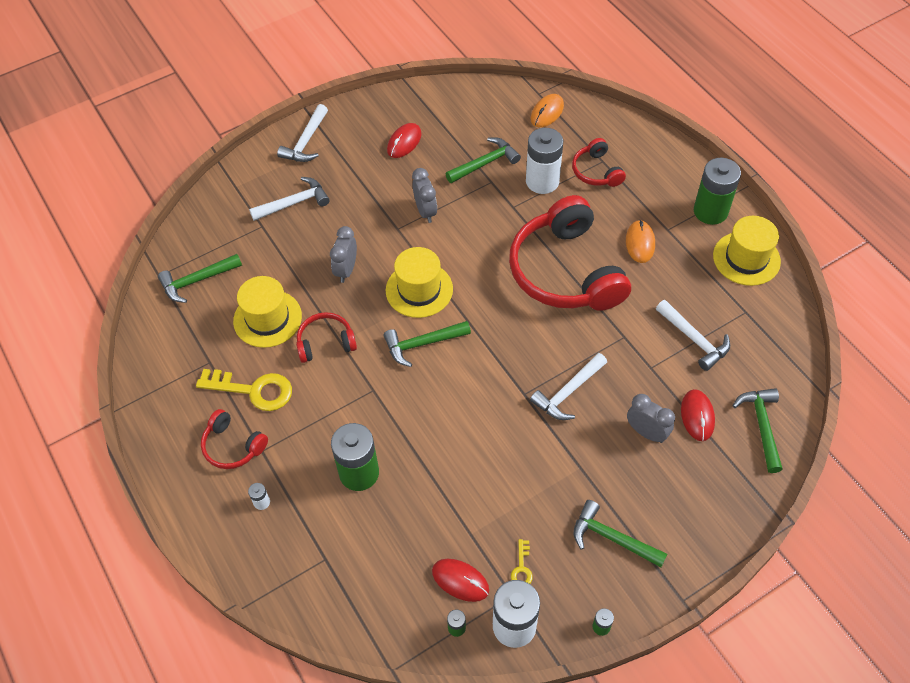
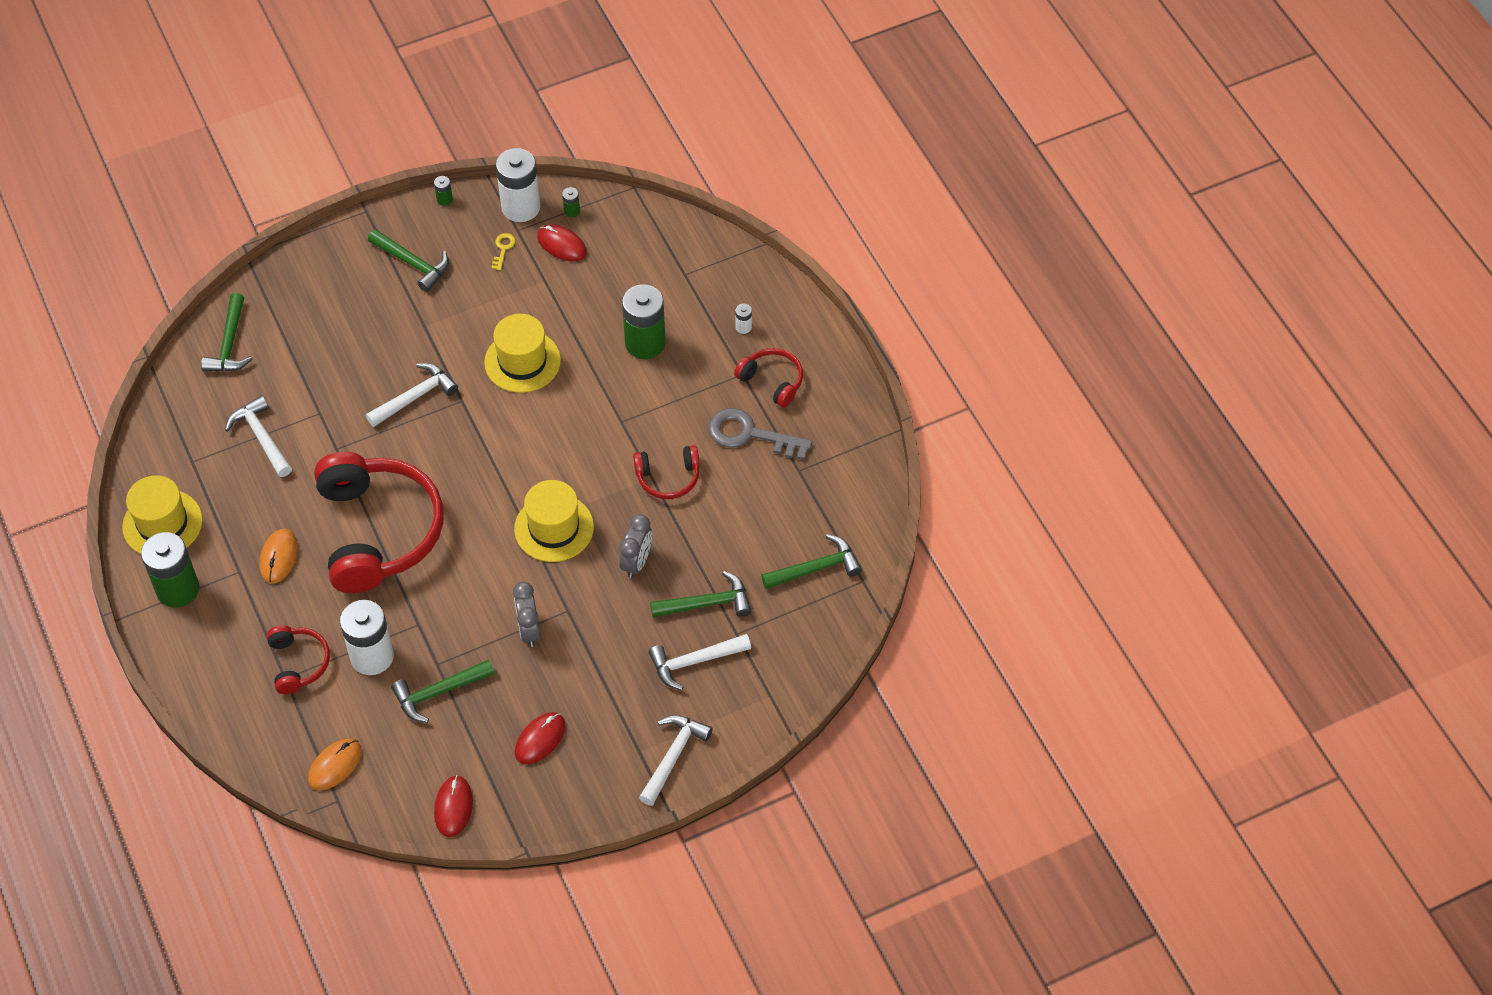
camera: 175 degrees left, 0 degrees up
yellow key [196,369,292,411] -> grey key [708,408,812,460]
yellow hat [233,276,302,348] -> yellow hat moved to [484,314,561,393]
green hammer [384,321,471,367] -> green hammer moved to [650,571,751,618]
grey clock [627,394,675,443] -> none
red mouse [681,389,715,441] -> red mouse moved to [434,775,473,837]

